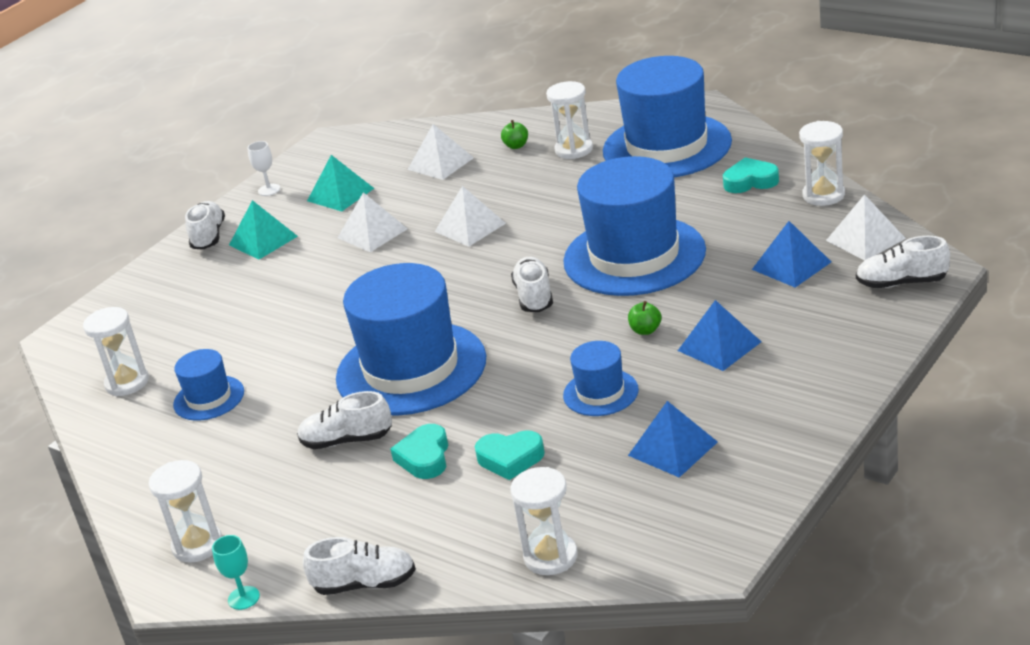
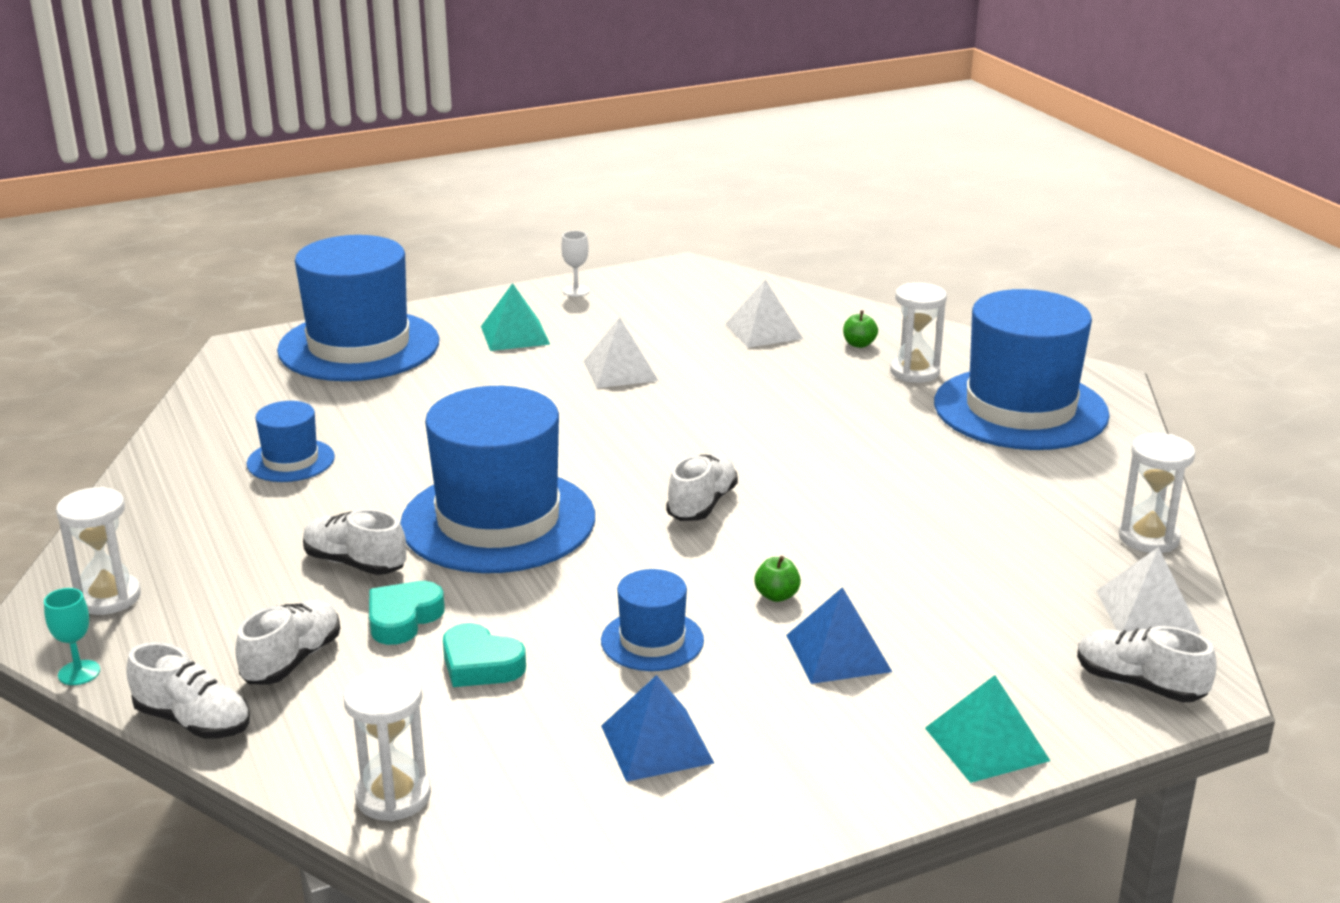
camera: 25 degrees right, 5 degrees down
white hourglass [83,307,149,396] -> none
white shoe [185,201,225,249] -> white shoe moved to [235,600,340,684]
turquoise pyramid [307,155,374,212] -> turquoise pyramid moved to [925,675,1050,783]
white pyramid [435,186,506,247] -> none
blue hat [563,156,706,296] -> blue hat moved to [277,235,439,381]
turquoise heart [723,157,779,193] -> none
blue pyramid [752,221,831,288] -> none

